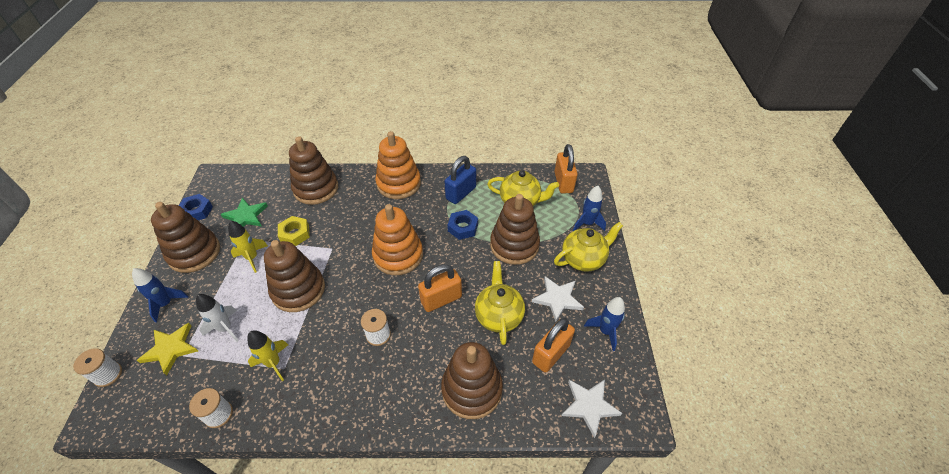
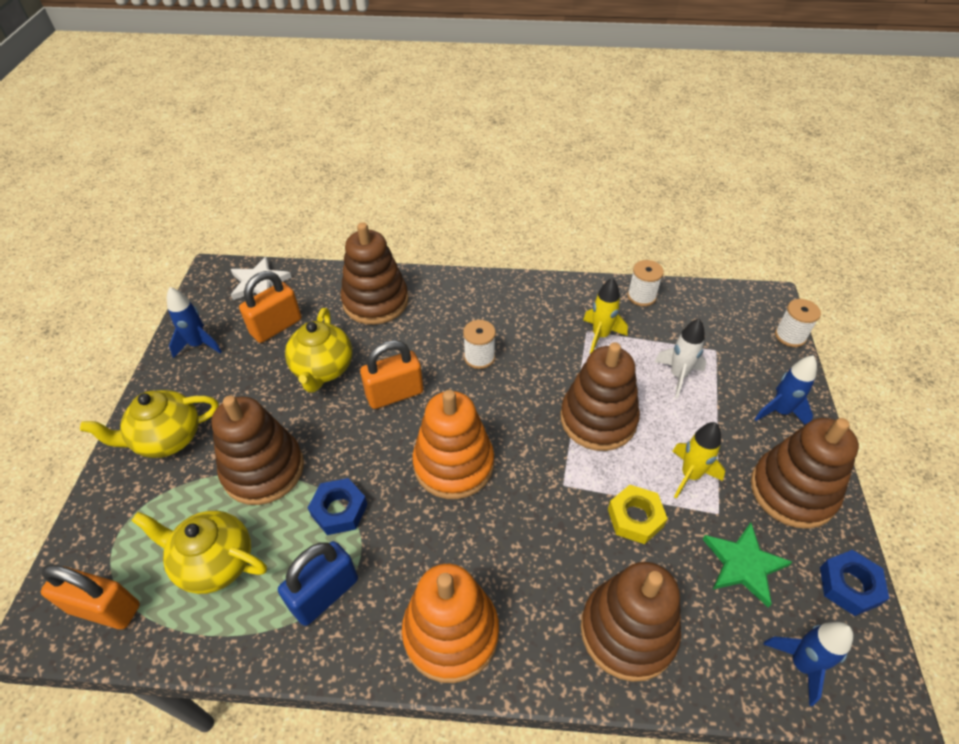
camera: 175 degrees left, 0 degrees up
yellow star [137,323,198,376] -> none
white star [532,276,584,322] -> none
orange padlock [554,144,578,194] -> orange padlock turned 75 degrees counterclockwise [41,564,140,629]
blue rocket [573,186,606,231] -> blue rocket moved to [763,622,853,706]

